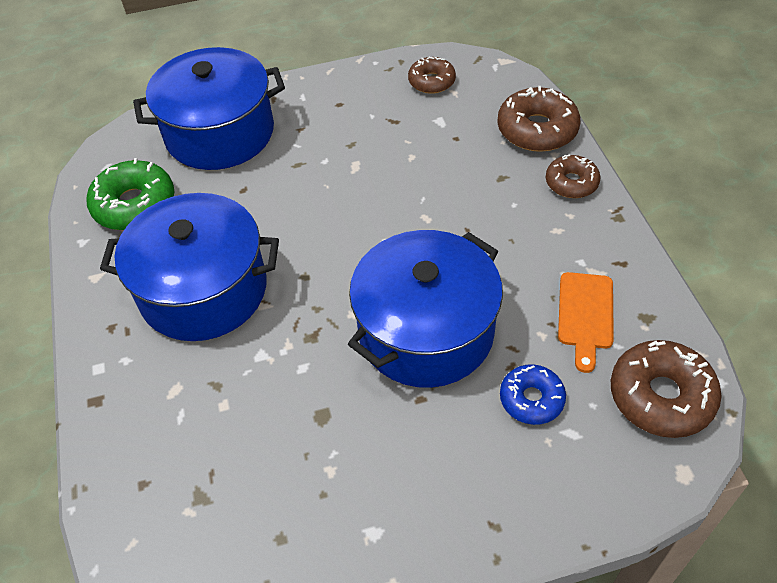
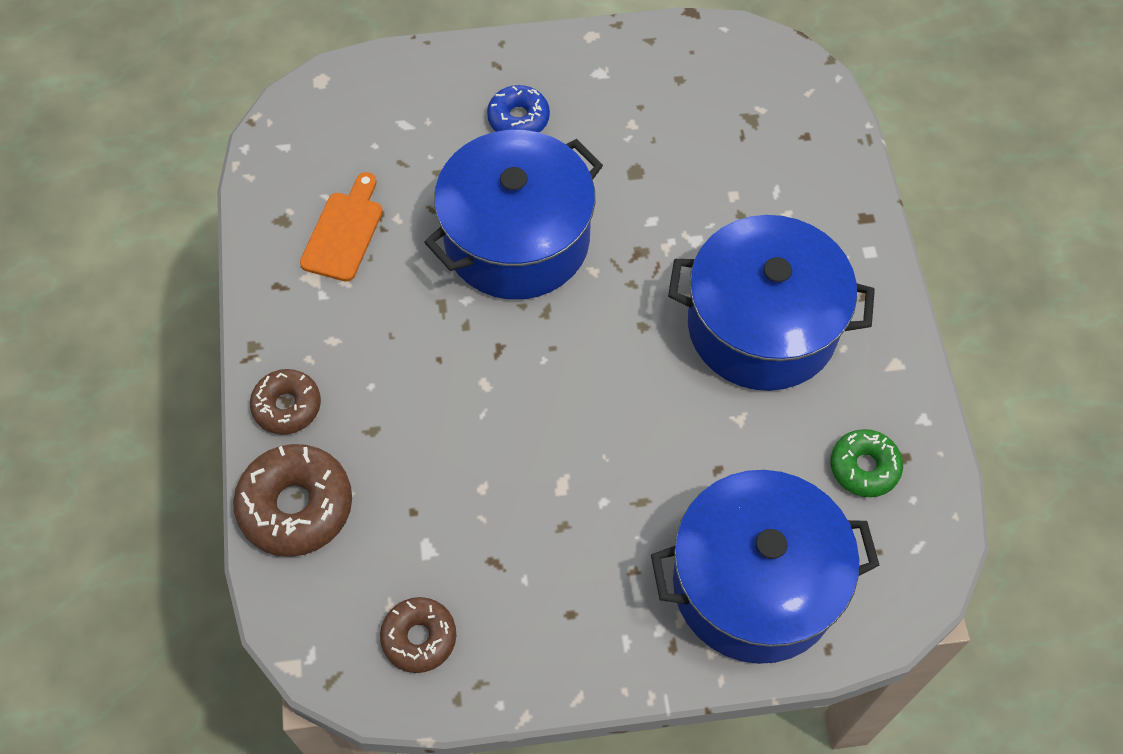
camera: 175 degrees left, 10 degrees up
green donut [86,158,175,230] -> green donut [831,429,903,497], size x0.62
blue donut [500,364,566,425] -> blue donut moved to [487,85,550,133]
brown donut [611,340,721,438] -> none

